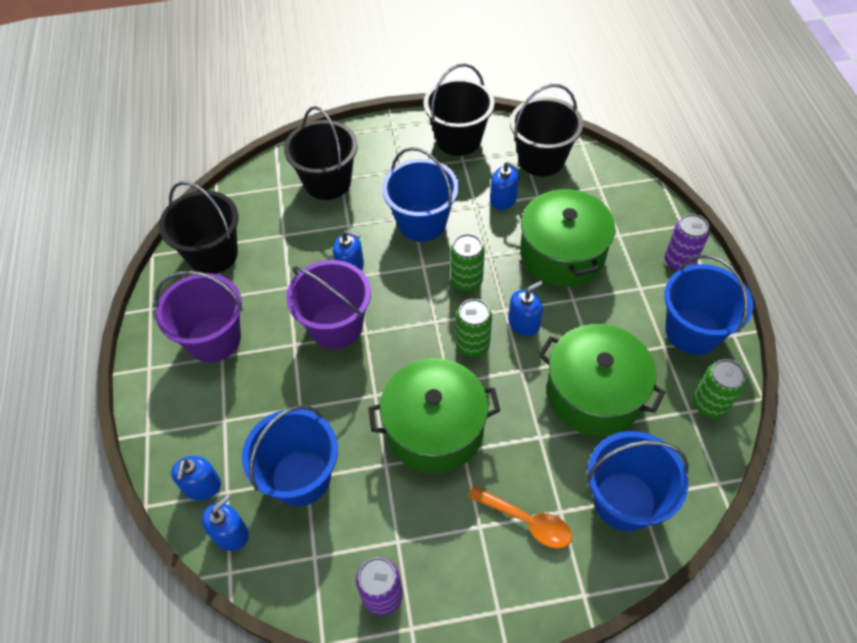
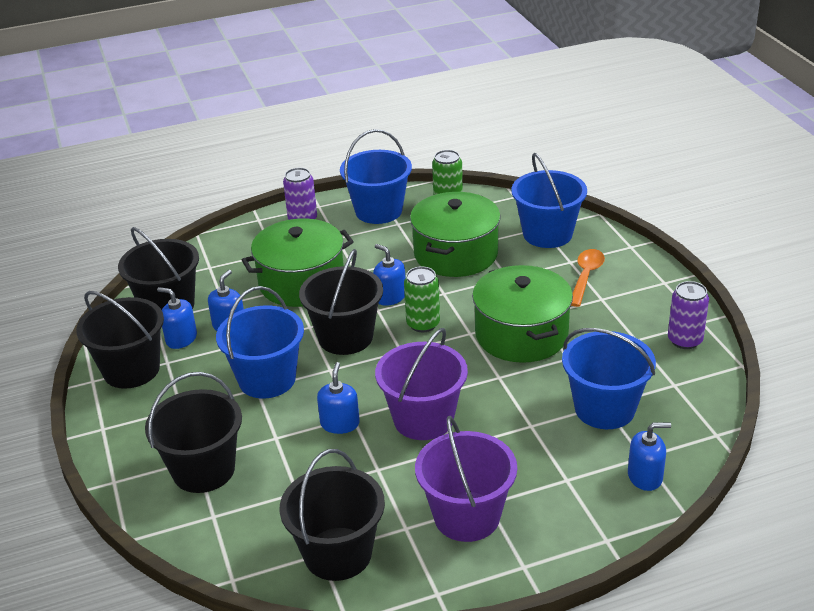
camera: 100 degrees left, 20 degrees down
blue soap dispenser [202,494,249,551] -> blue soap dispenser moved to [157,287,197,349]
green can [451,234,485,291] -> black bucket [299,249,383,355]

